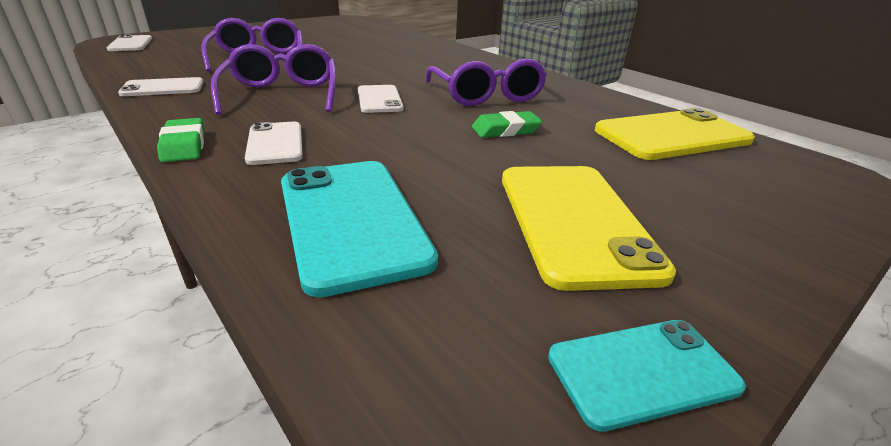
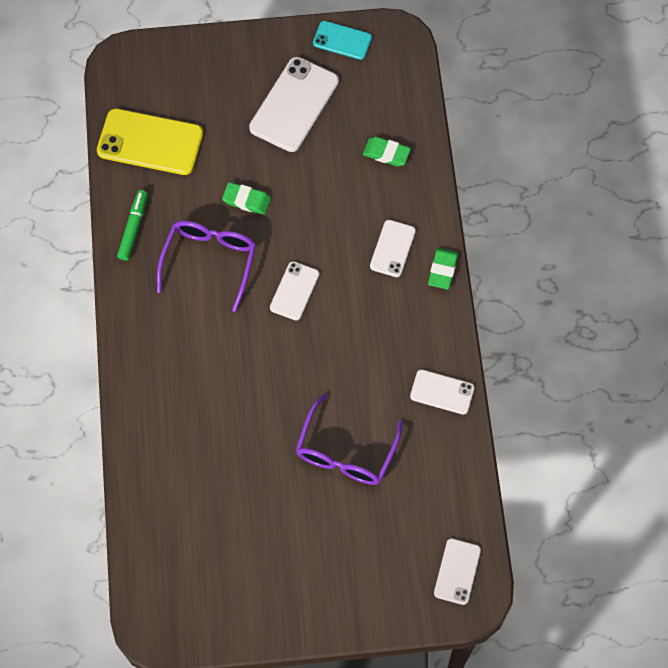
camera: 145 degrees left, 35 degrees up
purple glasses [211,44,336,115] -> none
turquoise phone [281,161,438,297] -> green eraser [363,137,411,167]
yellow phone [502,166,676,291] -> white phone [249,57,339,152]
none -> green marker [117,190,148,261]

